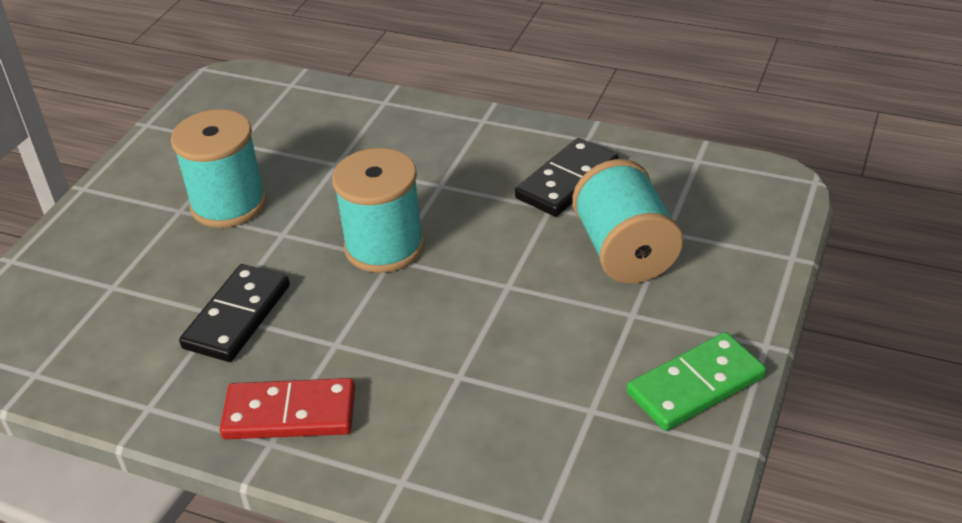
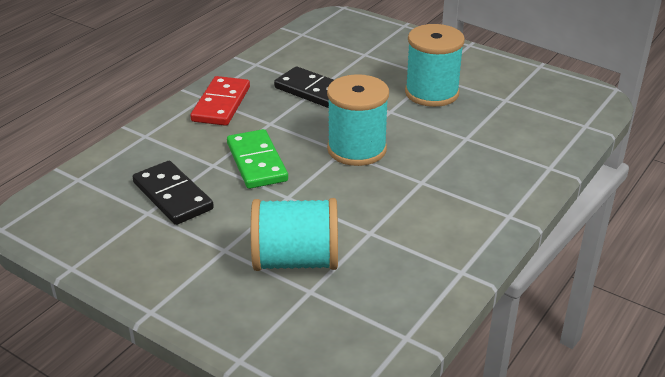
camera: 100 degrees right, 5 degrees down
black domino [515,138,619,217] -> black domino moved to [133,161,214,225]
green domino [627,332,766,431] -> green domino moved to [227,129,288,189]

